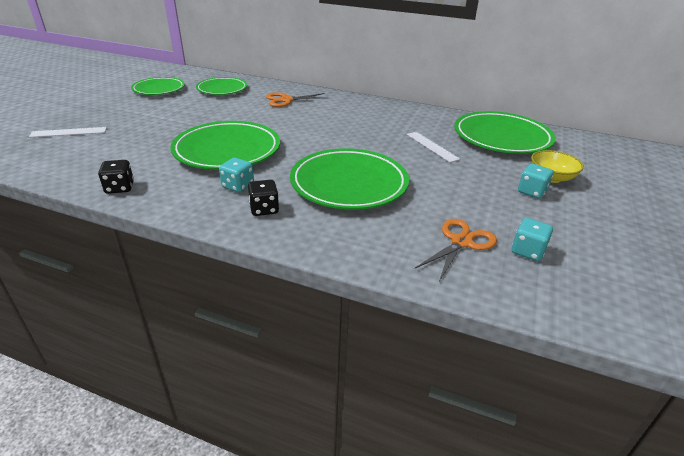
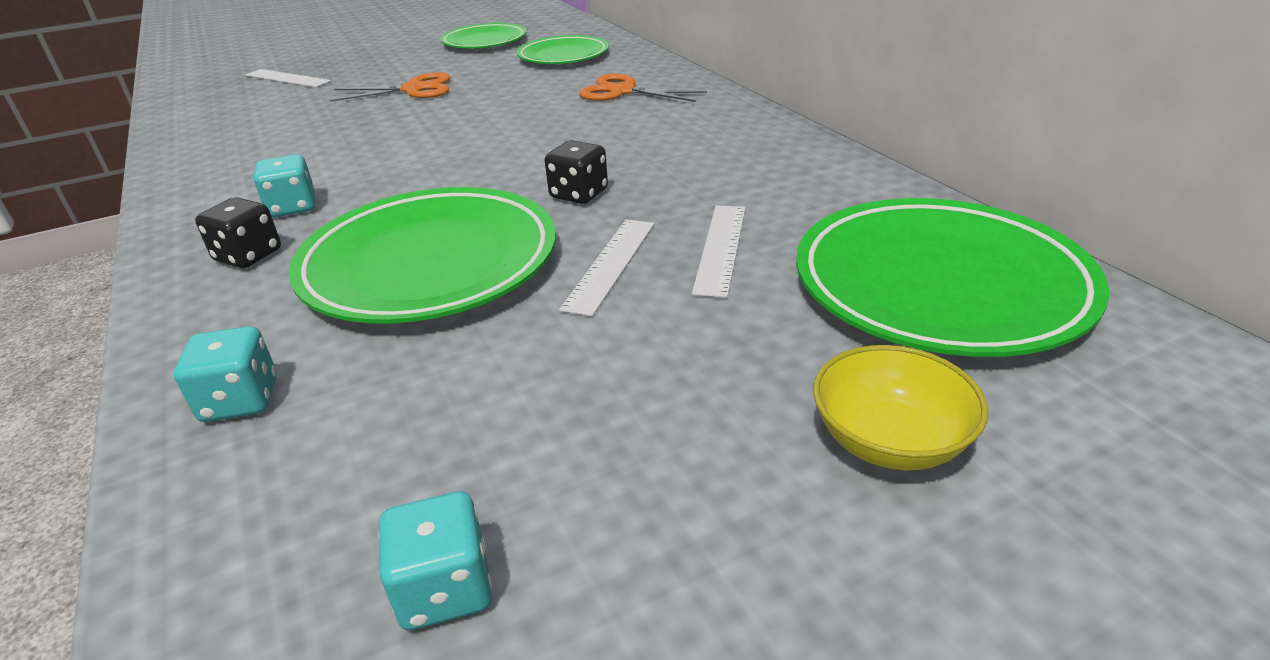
camera: 45 degrees right, 0 degrees up
black dice [98,160,134,194] -> black dice moved to [545,140,608,204]
green plate [170,121,280,170] -> none
orange scissors [415,219,497,282] -> orange scissors moved to [330,72,450,102]
turquoise dice [518,164,554,199] -> turquoise dice moved to [174,326,277,422]
none -> white ruler [559,219,654,317]

